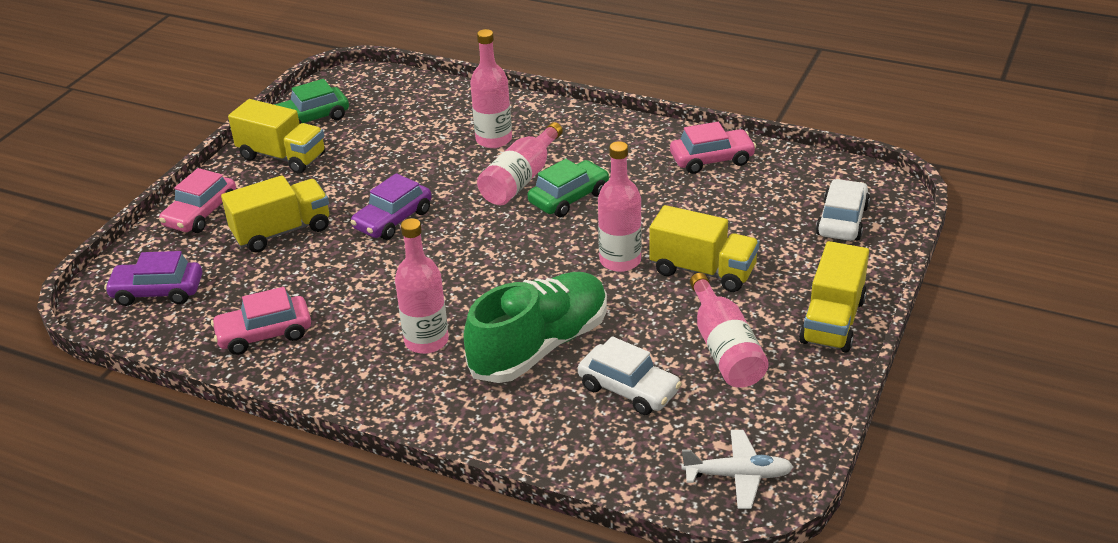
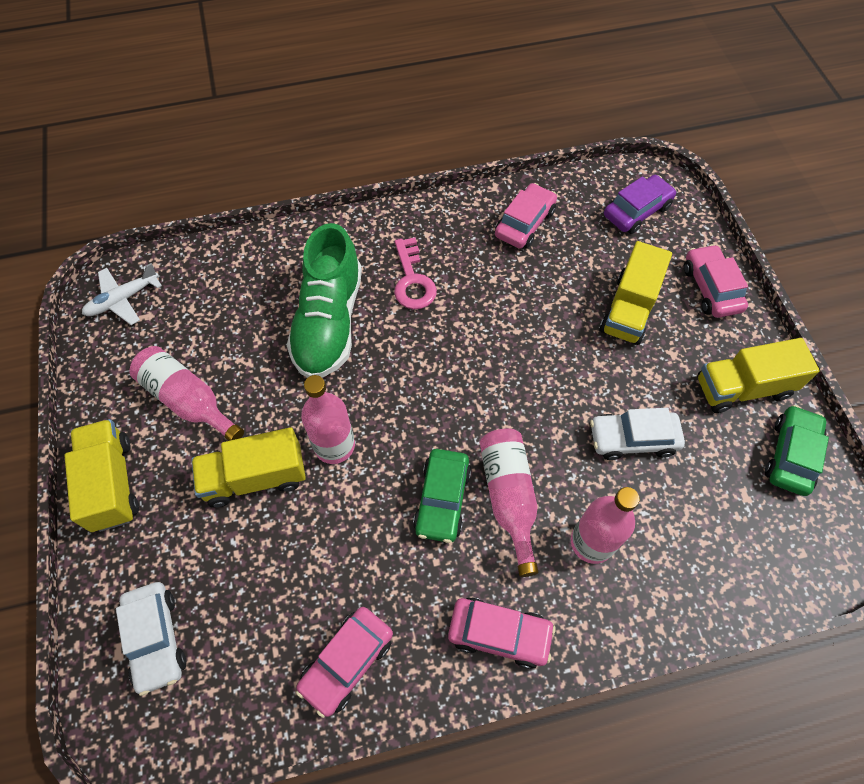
camera: 140 degrees right, 25 degrees up
purple car [351,173,432,240] -> none
pink bottle [395,218,449,354] -> pink key [394,237,437,309]
white car [578,336,682,415] -> white car moved to [590,408,685,460]
none -> pink car [448,597,556,669]

